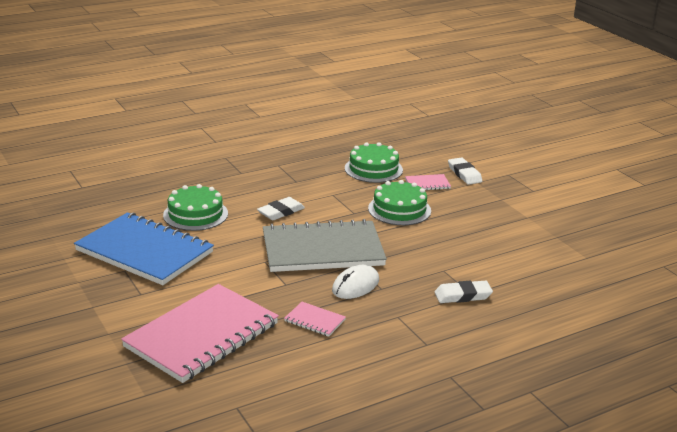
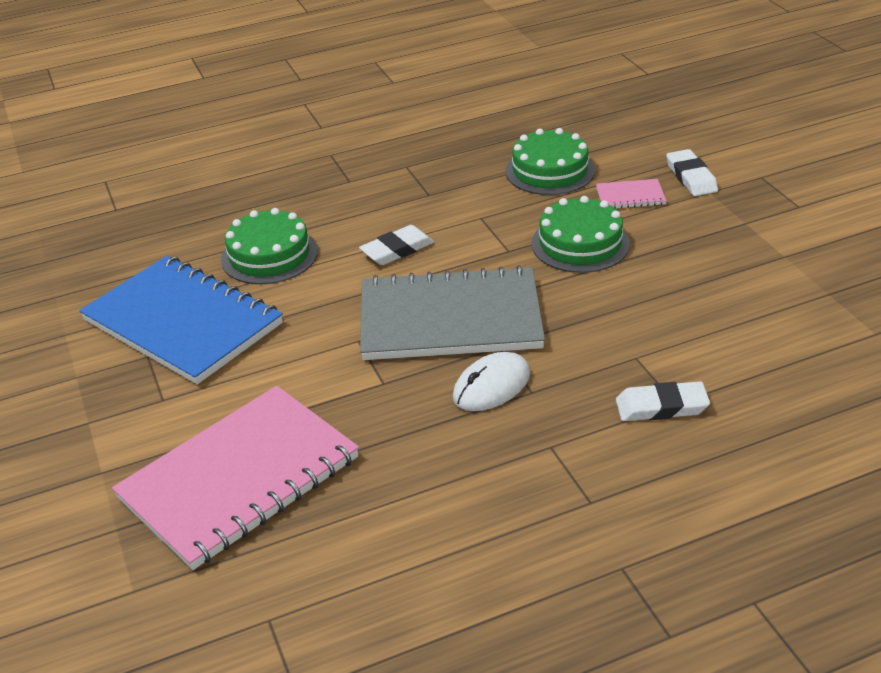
camera: 10 degrees right, 10 degrees up
pink notebook [284,302,346,337] -> none

